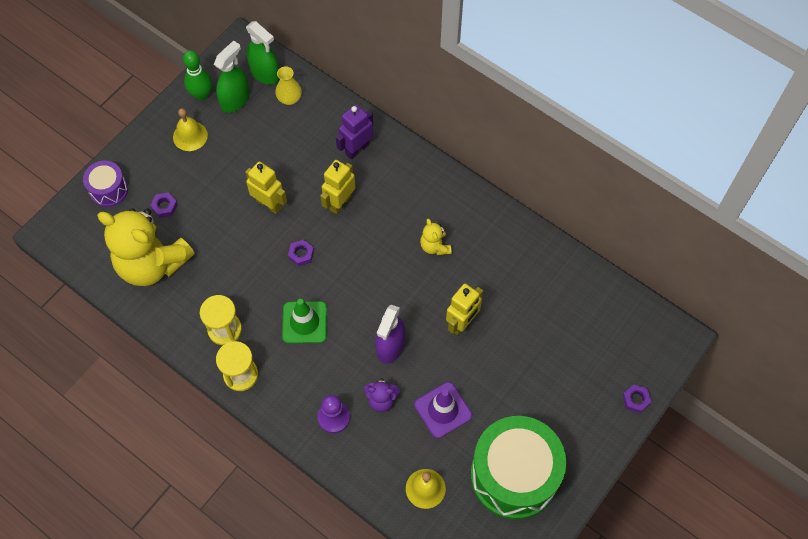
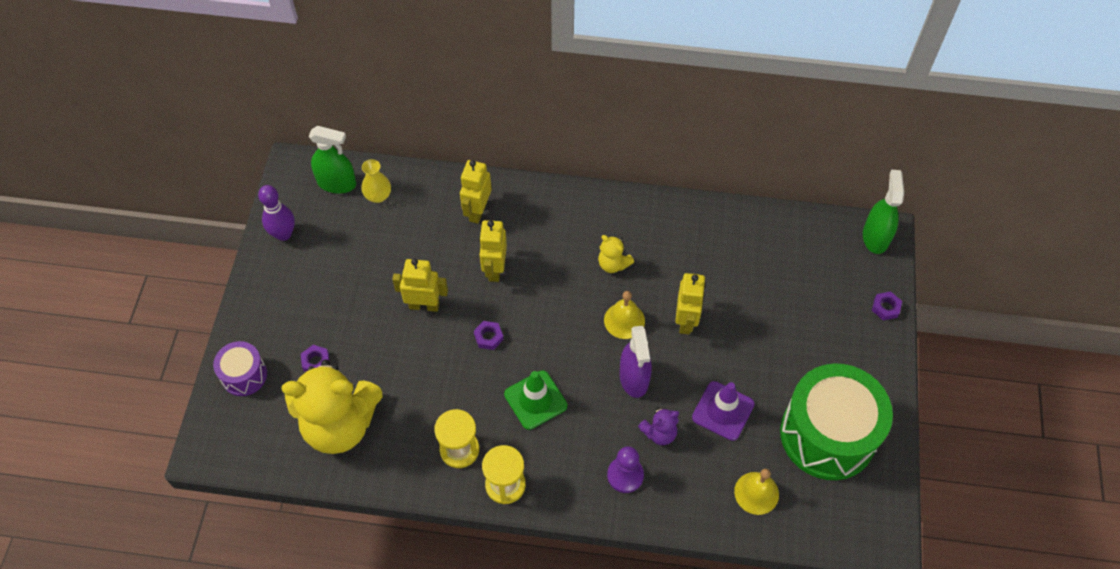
camera: 30 degrees left, 5 degrees down
yellow bell [173,108,208,151] -> yellow bell moved to [604,291,645,339]
green bowling pin [183,50,212,101] -> purple bowling pin [258,185,295,241]
green spray bottle [214,40,250,113] -> green spray bottle moved to [863,170,904,254]
purple robot [336,105,373,160] -> yellow robot [460,160,492,224]

